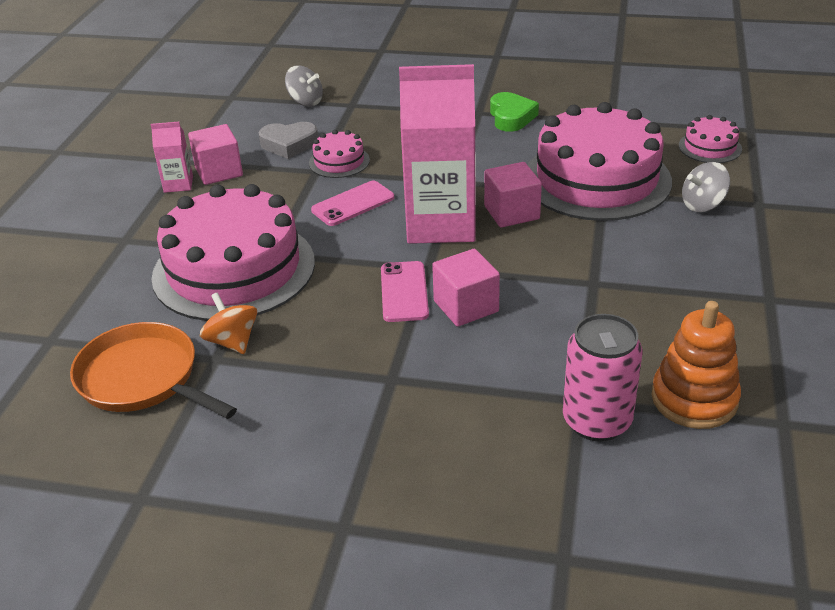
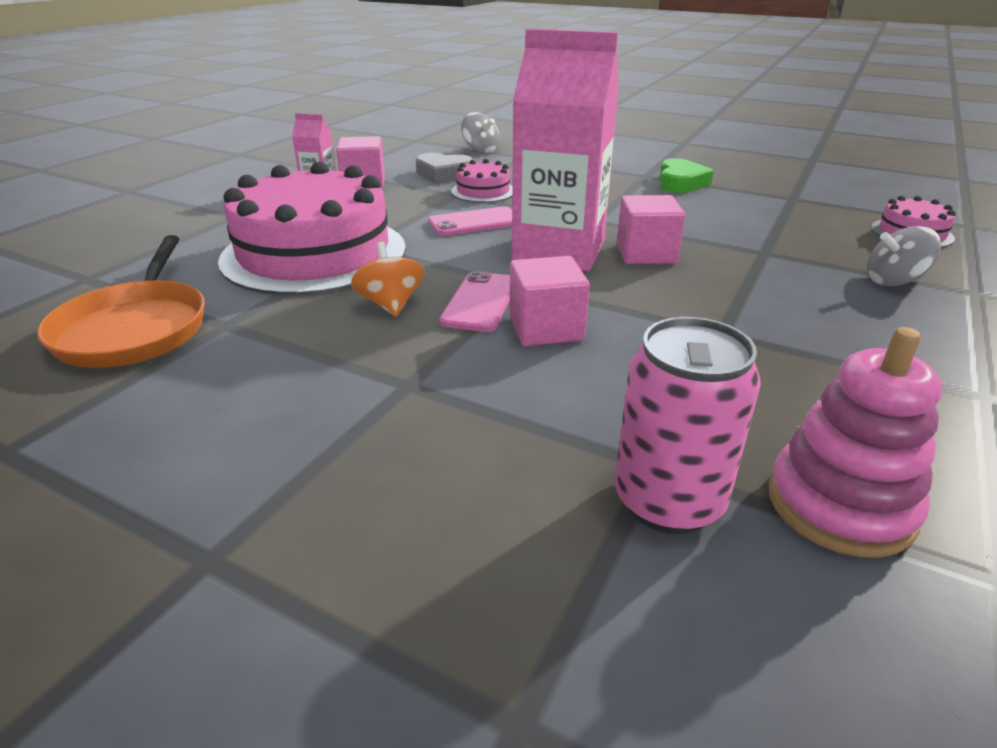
camera: 15 degrees right, 5 degrees down
orange pan [70,322,237,419] -> orange pan turned 150 degrees counterclockwise [37,235,205,368]
orange spinning top [200,292,257,354] -> orange spinning top moved to [351,241,424,317]
pink cake [528,102,672,221] -> none
orange stacking toy [652,301,741,429] -> pink stacking toy [769,327,942,558]

